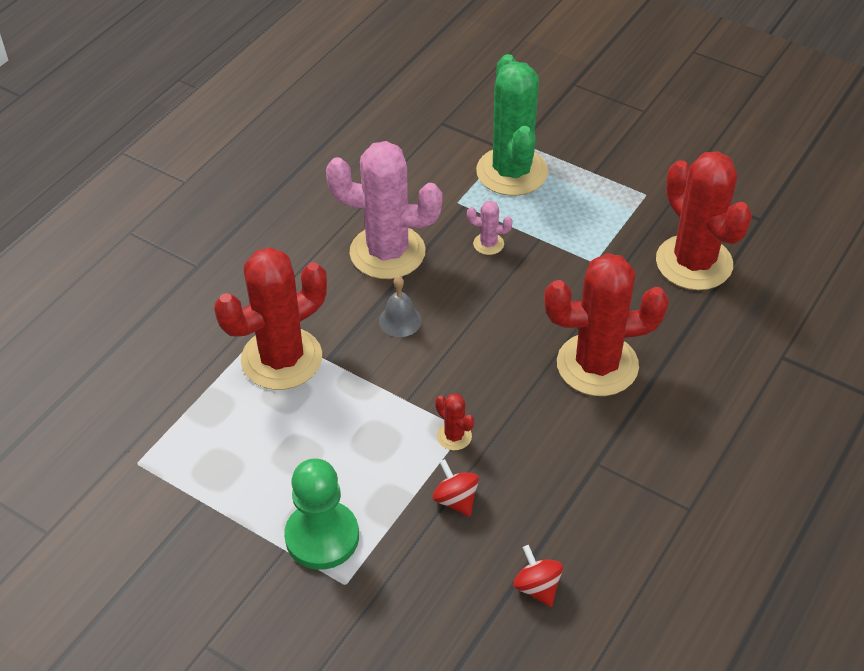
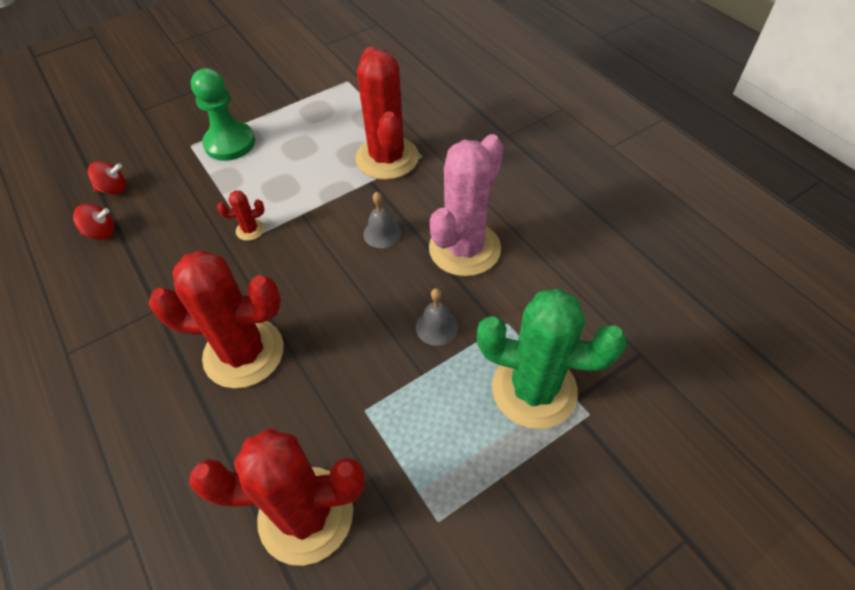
camera: 115 degrees right, 5 degrees up
red spinning top [433,459,479,517] -> red spinning top moved to [88,161,126,194]
pink cactus [467,201,513,255] -> grey bell [416,288,458,346]
red cactus [544,253,669,396] -> red cactus turned 75 degrees clockwise [149,250,284,388]

